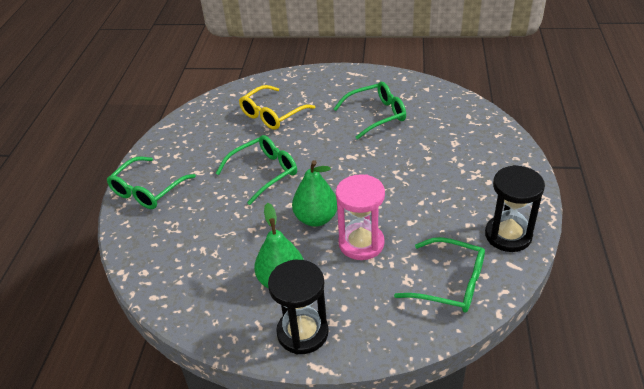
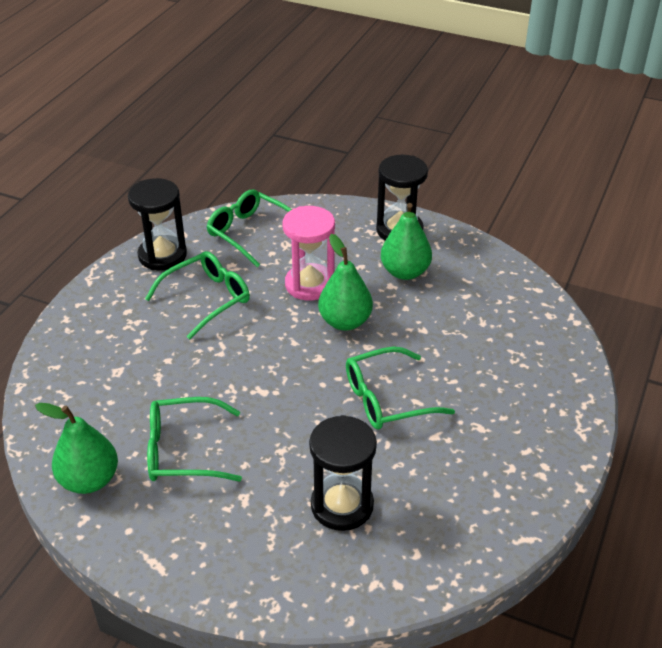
camera: 165 degrees left, 0 degrees up
green glasses [107,157,196,209] -> green glasses moved to [145,251,250,340]
yellow glasses [239,85,315,130] -> black hourglass [309,415,377,531]
none -> green pear [35,403,118,494]

